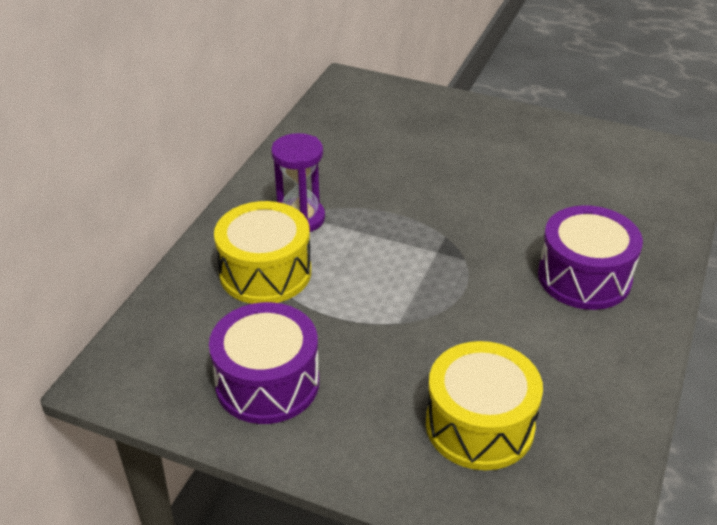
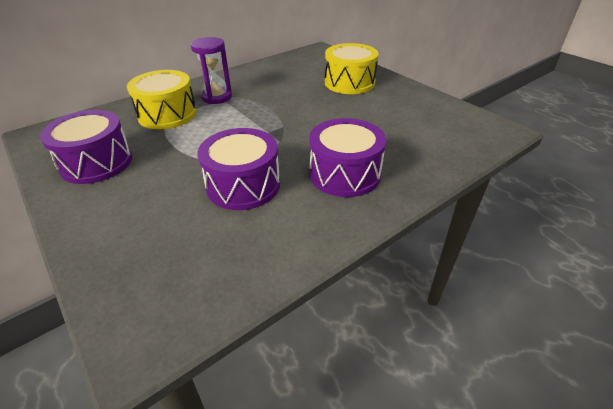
camera: 30 degrees right, 0 degrees up
yellow drum [426,341,543,470] -> yellow drum moved to [325,43,379,94]
none -> purple drum [198,128,280,210]

